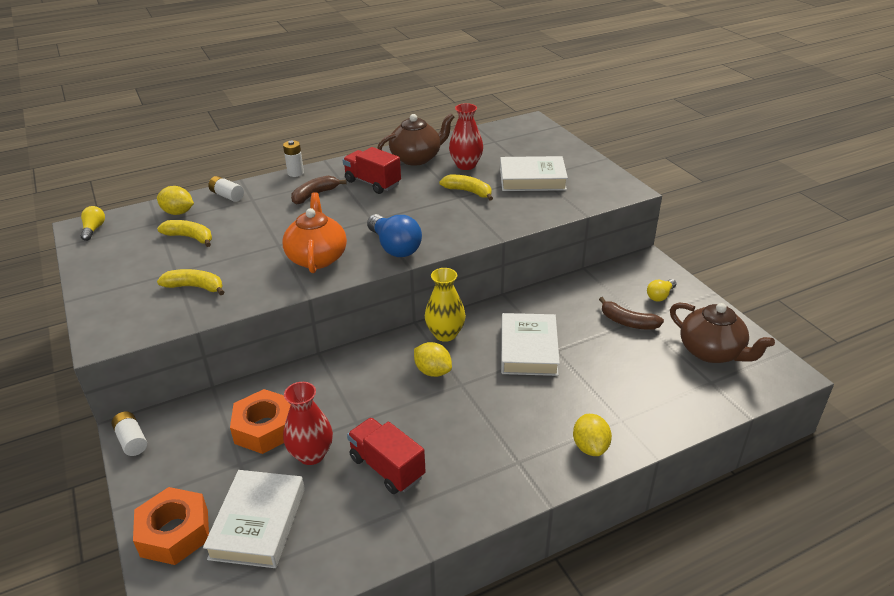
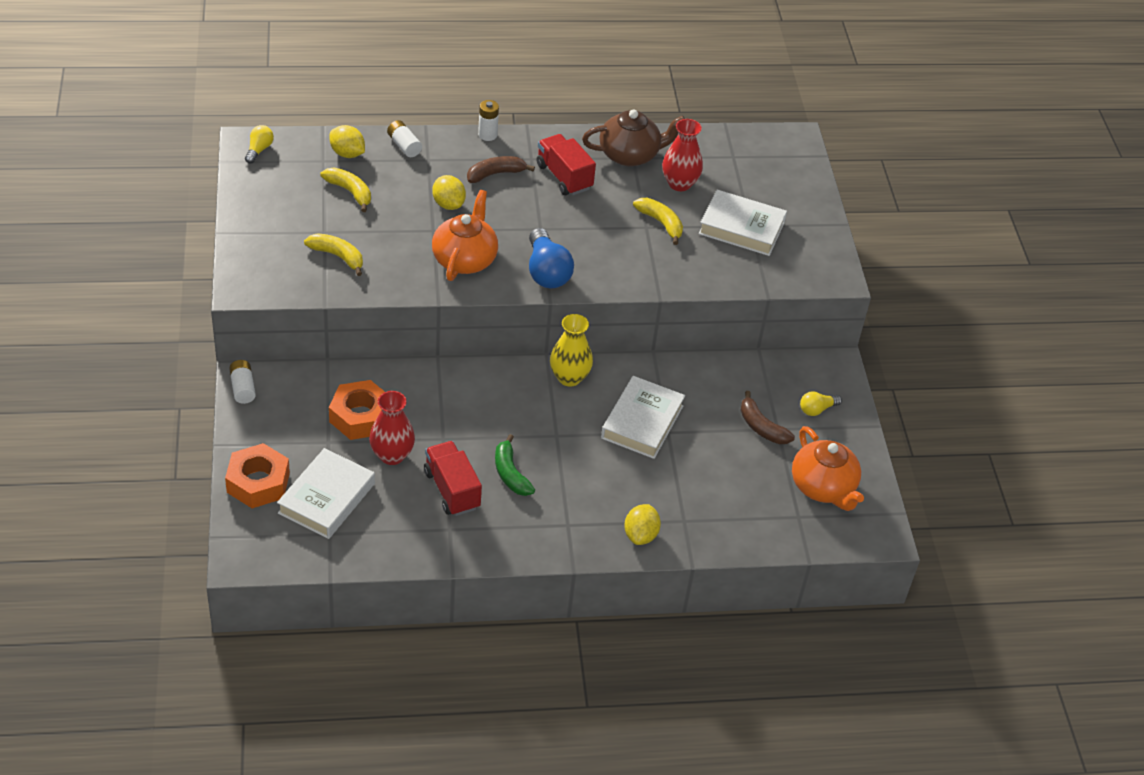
camera: 15 degrees right, 10 degrees up
yellow lemon [414,342,452,377] -> yellow lemon moved to [432,175,466,210]
brown teapot [670,303,775,363] -> orange teapot [792,426,864,511]
none -> green banana [495,434,535,496]

